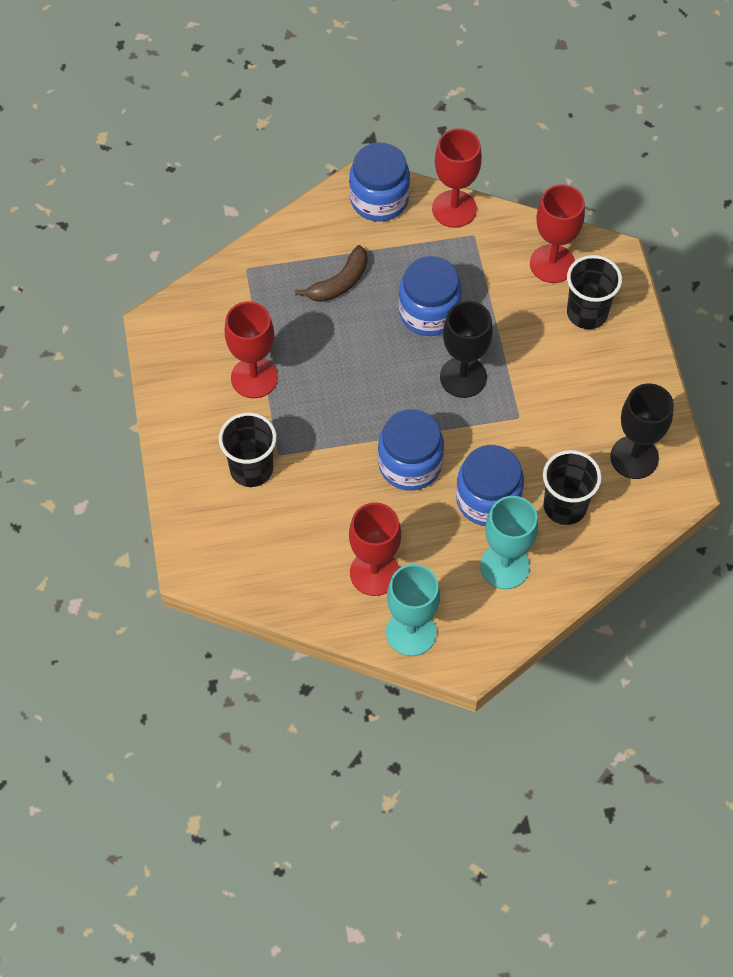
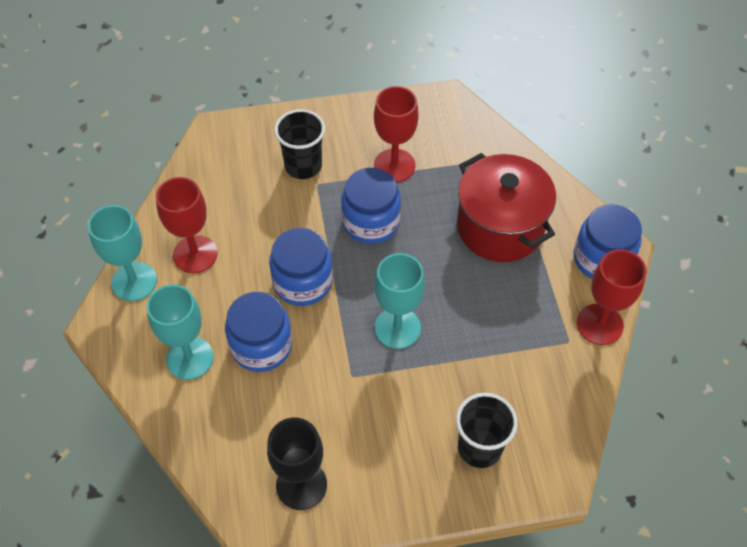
camera: 90 degrees right, 5 degrees down
brown banana [295,245,367,302] -> red pot [457,153,556,262]
blue jar [398,256,462,336] -> blue jar moved to [341,168,401,244]
black goblet [440,301,493,398] -> turquoise goblet [374,253,425,349]
red goblet [530,185,585,283] -> none
black cup [543,450,602,525] -> none

